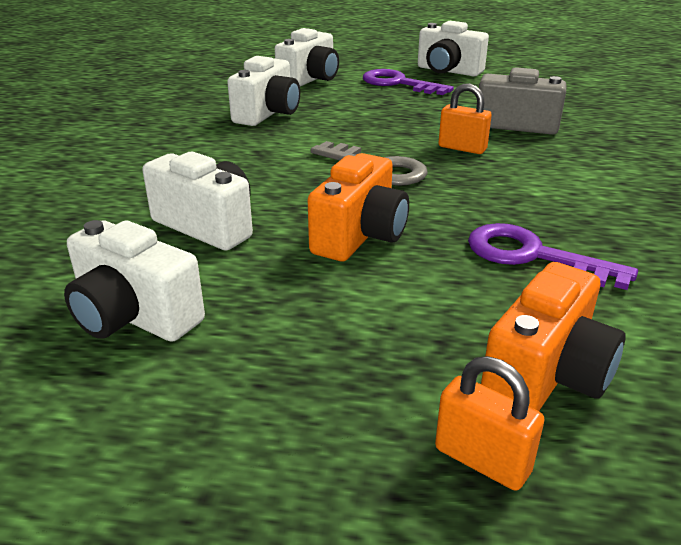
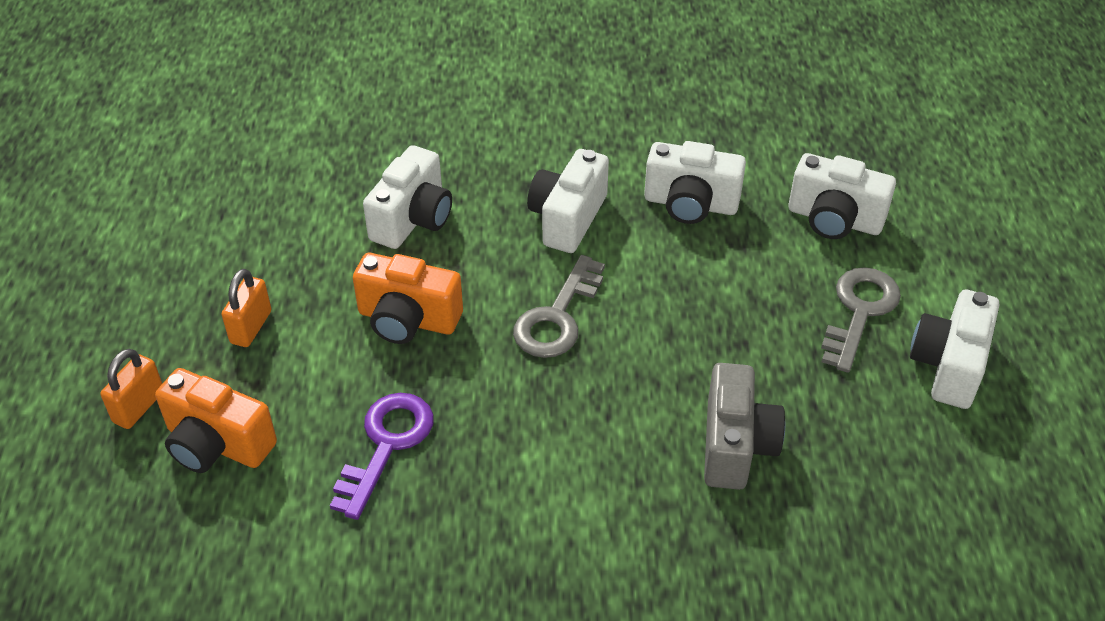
camera: 80 degrees right, 15 degrees up
white camera [64,220,205,342] -> white camera moved to [527,149,609,253]
purple key [363,69,454,95] -> grey key [821,267,901,373]
orange padlock [438,83,492,154] -> orange padlock moved to [221,269,272,347]

